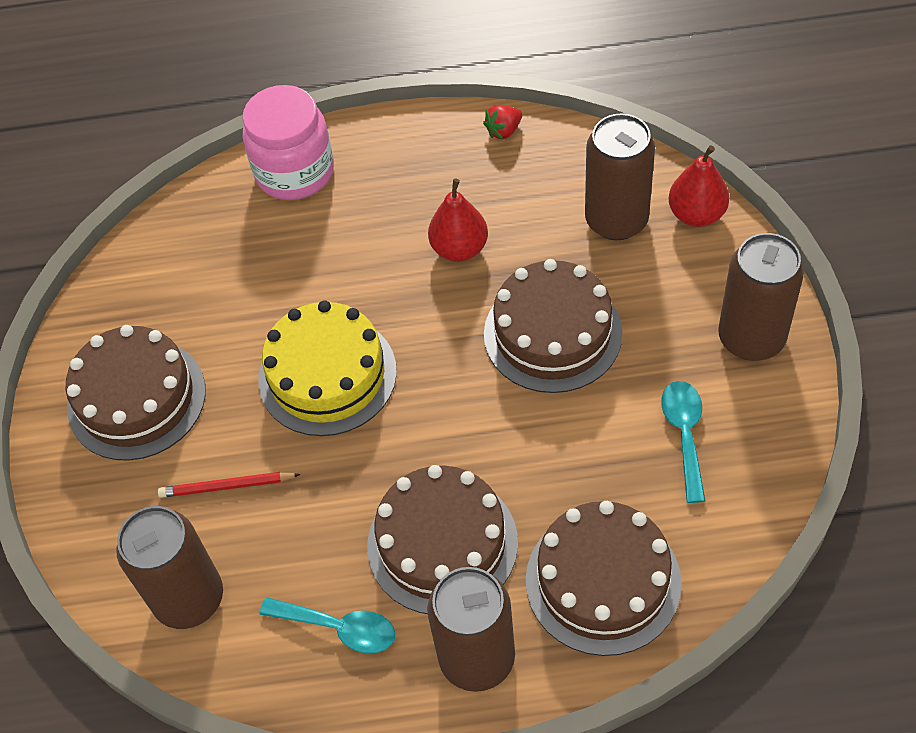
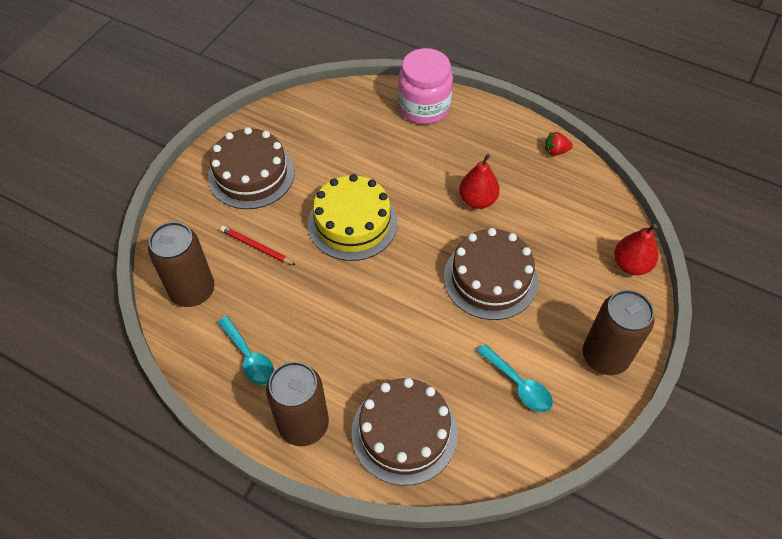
camera: 30 degrees right, 0 degrees up
brown cake [367,465,518,614] -> none
brown can [585,114,655,240] -> none
turquoise spoon [661,381,706,503] -> turquoise spoon turned 105 degrees clockwise [477,344,553,413]

